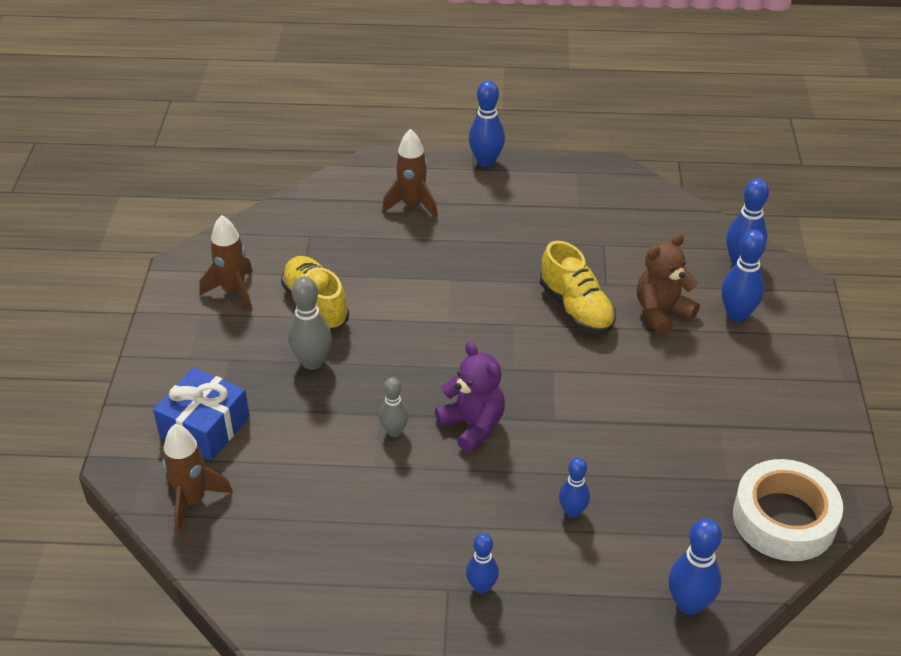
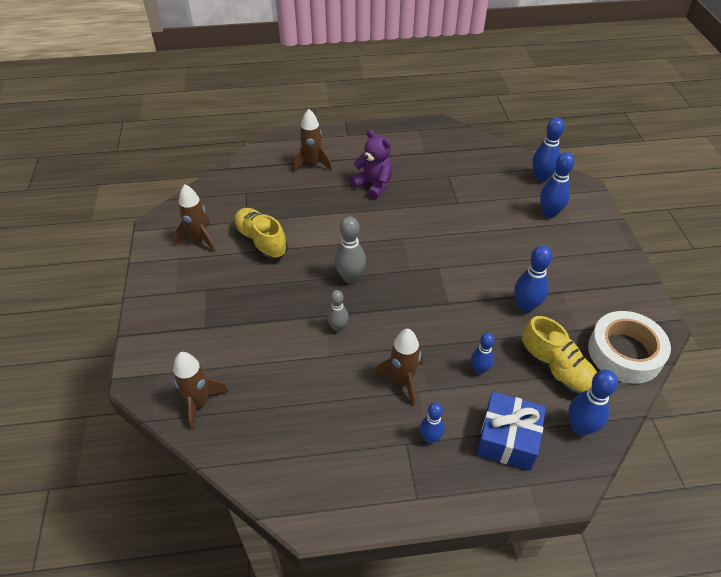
camera: 10 degrees left, 5 degrees up
blue gift [153,367,250,460] -> blue gift moved to [477,392,546,471]
grey bowling pin [288,276,332,370] -> grey bowling pin moved to [334,216,366,283]
purple teddy bear [435,342,505,453] -> purple teddy bear moved to [350,129,393,199]
blue bowling pin [469,80,505,167] -> blue bowling pin moved to [515,245,552,313]
yellow shoe [540,241,616,334] -> yellow shoe moved to [521,316,597,396]
brown teddy bear [637,233,700,335] -> none
none -> brown rocket [374,329,423,406]

